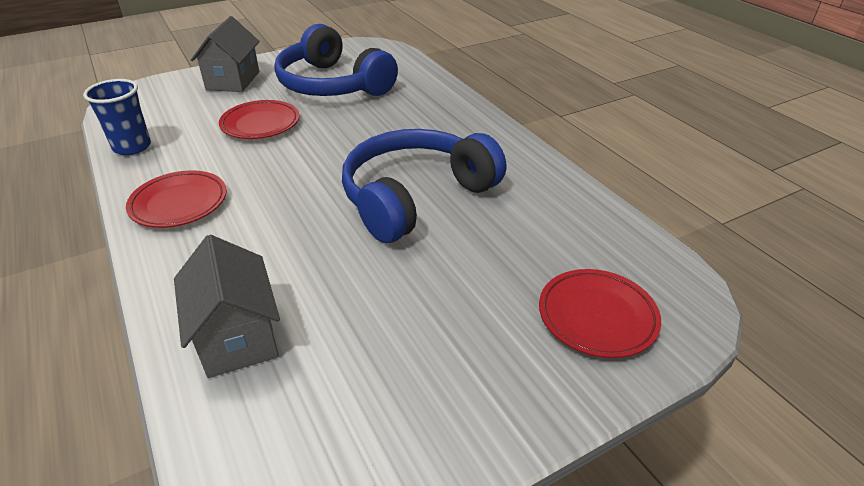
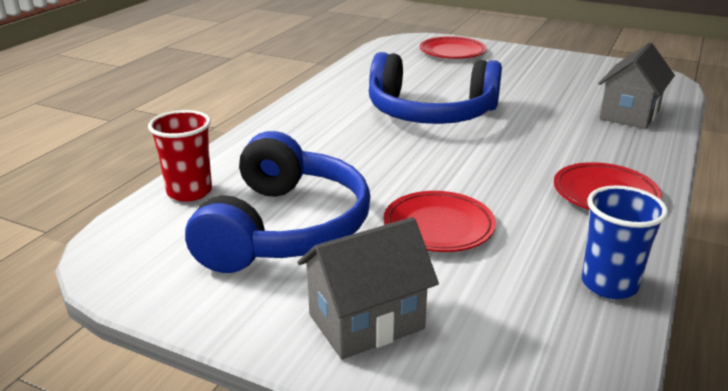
camera: 125 degrees left, 10 degrees down
none -> red cup [148,110,212,202]

